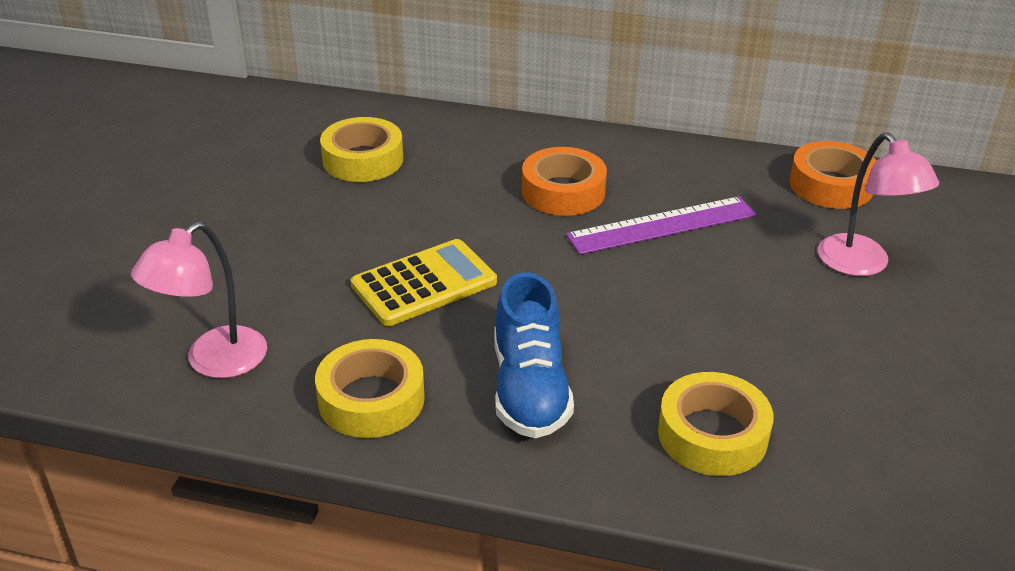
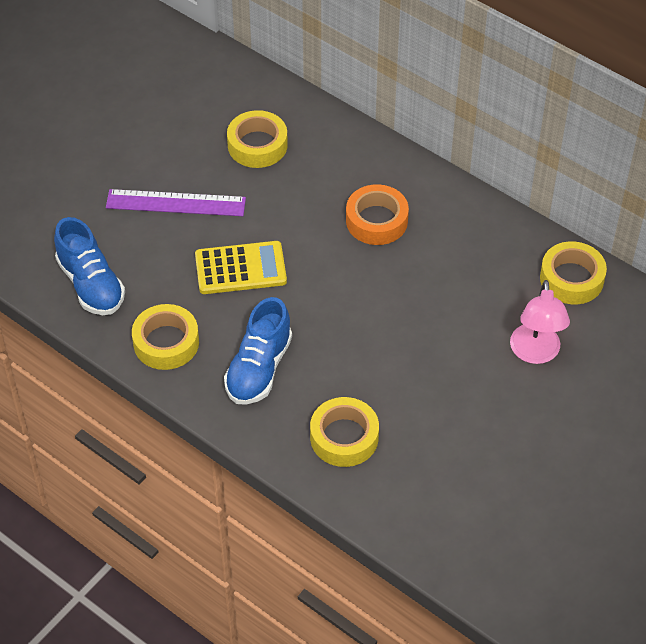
camera: 25 degrees right, 15 degrees up
pink lamp [131,222,267,378] -> blue shoe [54,217,125,315]
purple ruler [566,196,757,255] -> purple ruler moved to [106,189,246,216]
orange tape [789,141,877,209] -> yellow tape [540,241,607,304]

